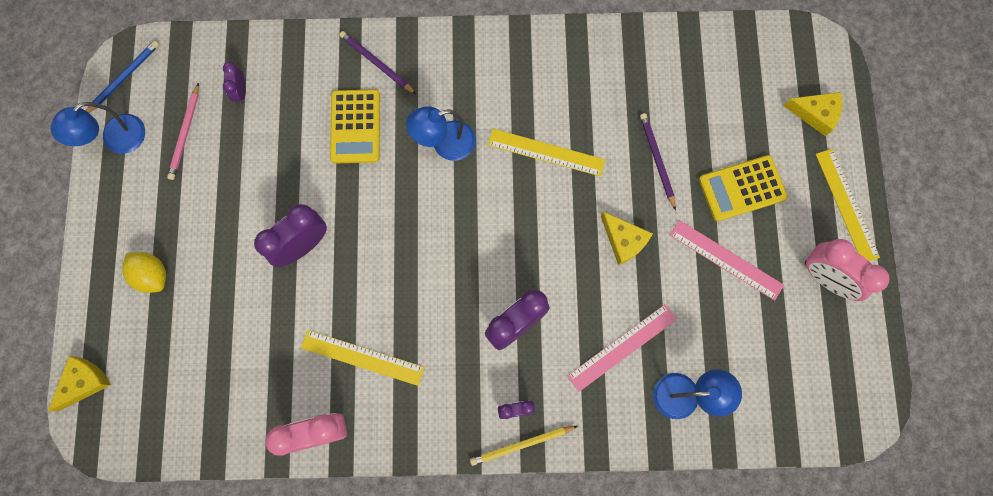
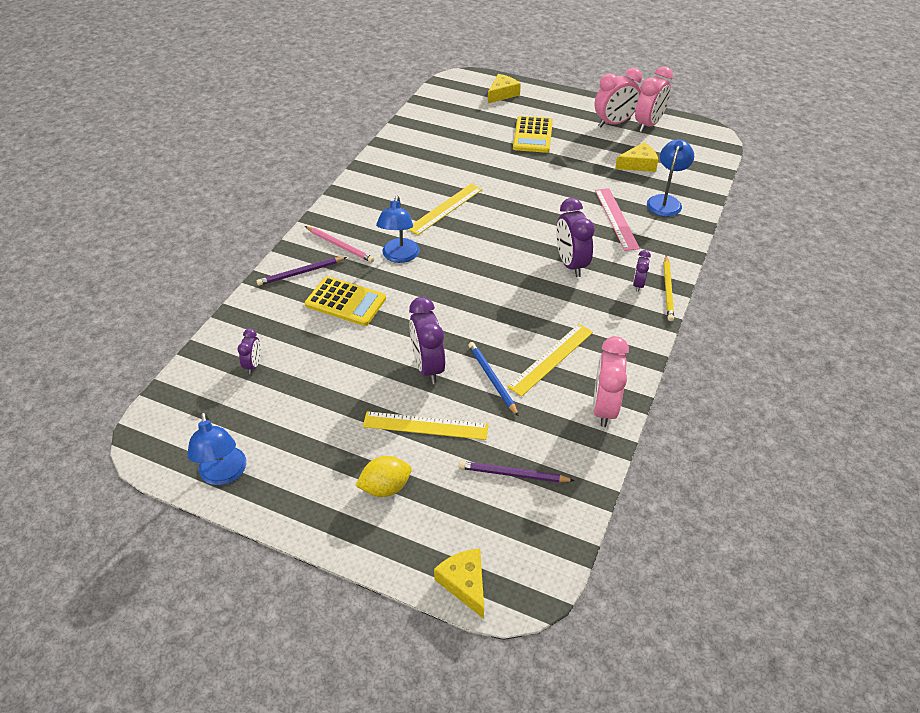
camera: 65 degrees left, 30 degrees down
blue pencil [86,40,159,113] -> blue pencil moved to [468,342,519,417]
pink pencil [167,83,199,180] -> pink pencil moved to [305,226,374,262]
purple clock [223,62,246,104] -> purple clock turned 105 degrees counterclockwise [238,329,261,374]
yellow cheese [601,212,653,265] -> yellow cheese moved to [615,142,658,172]
purple pencil [640,113,676,210] -> purple pencil moved to [459,461,575,483]
pink ruler [670,220,784,301] -> none
yellow ruler [815,149,880,261] -> yellow ruler moved to [363,411,489,440]
none -> pink clock [635,66,673,132]

